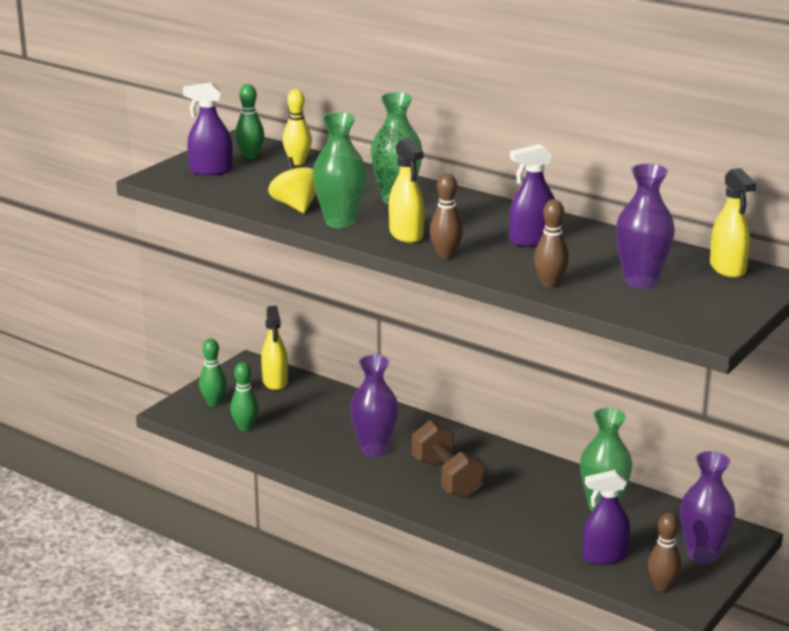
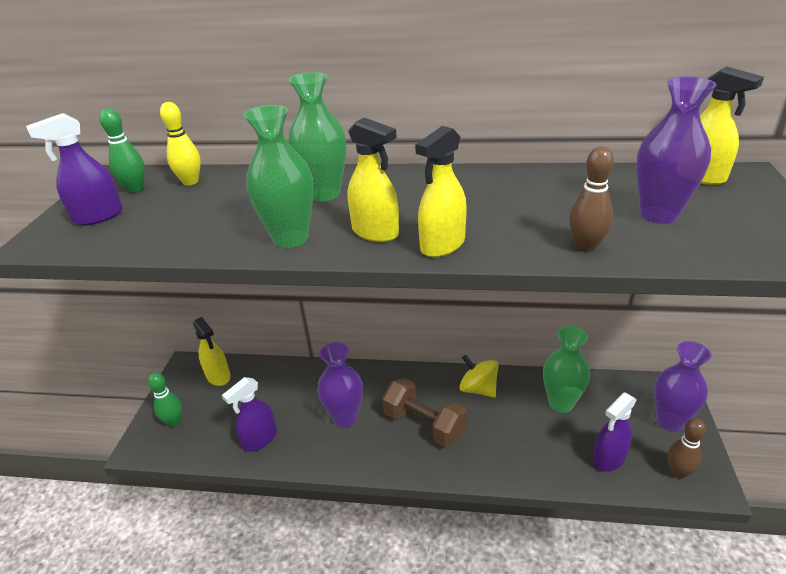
camera: 25 degrees left, 10 degrees up
green bowling pin [230,362,259,432] -> none
yellow spinning top [268,157,316,213] -> yellow spinning top moved to [460,355,499,398]
brown bowling pin [430,173,463,259] -> yellow spray bottle [415,126,467,257]
purple spray bottle [509,144,555,247] -> purple spray bottle moved to [222,377,277,452]

